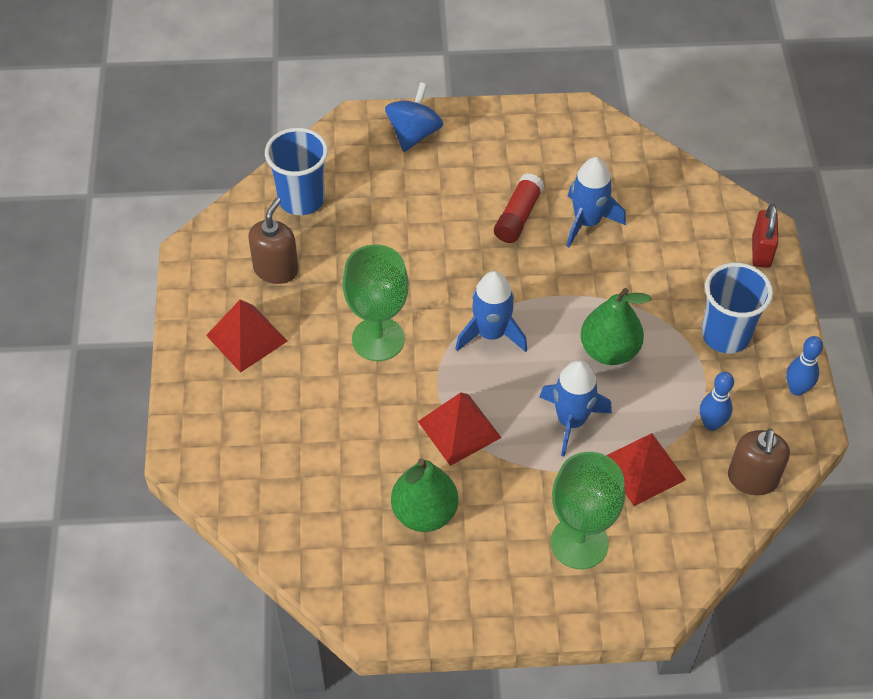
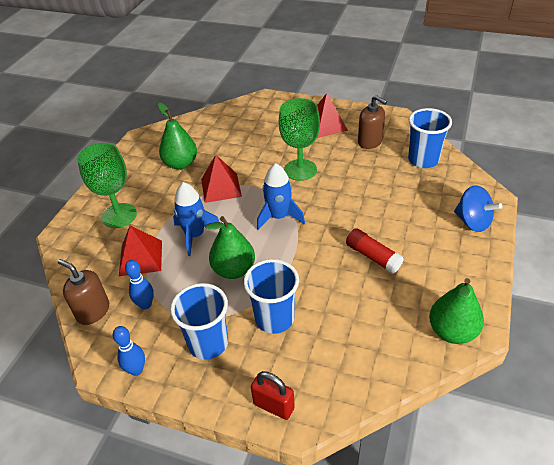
camera: 115 degrees right, 10 degrees down
blue rocket [567,157,626,247] -> none
none -> blue cup [244,259,299,334]
none -> green pear [429,278,484,344]

